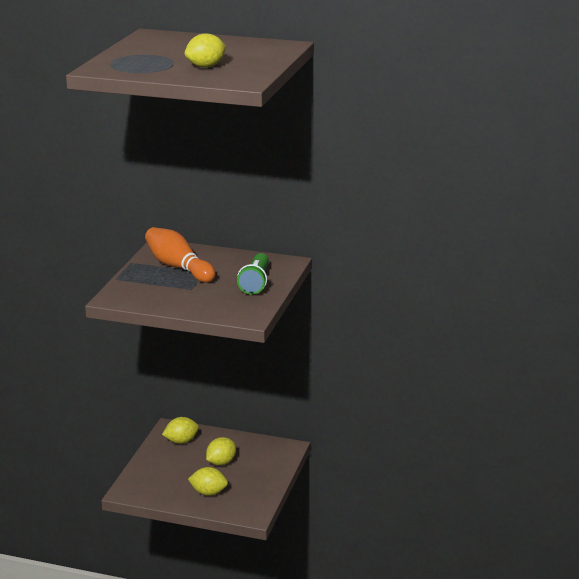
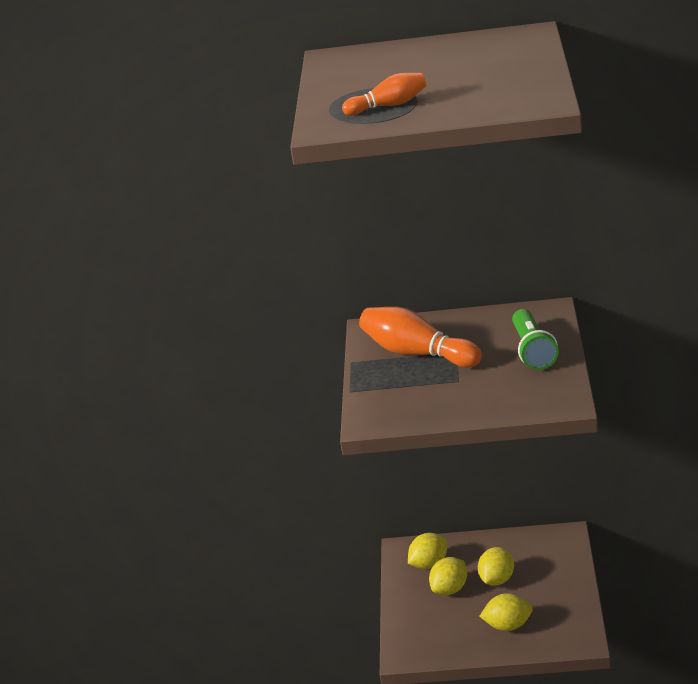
camera: 10 degrees left, 5 degrees up
yellow lemon [185,33,227,68] -> yellow lemon moved to [429,557,467,595]
none -> orange bowling pin [342,73,426,116]

